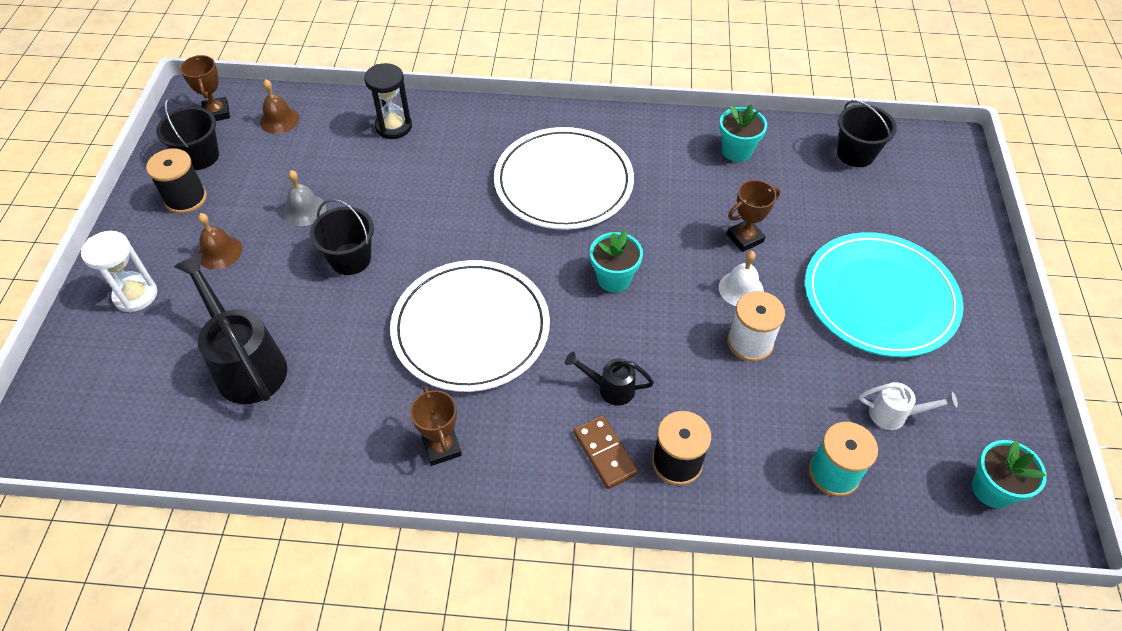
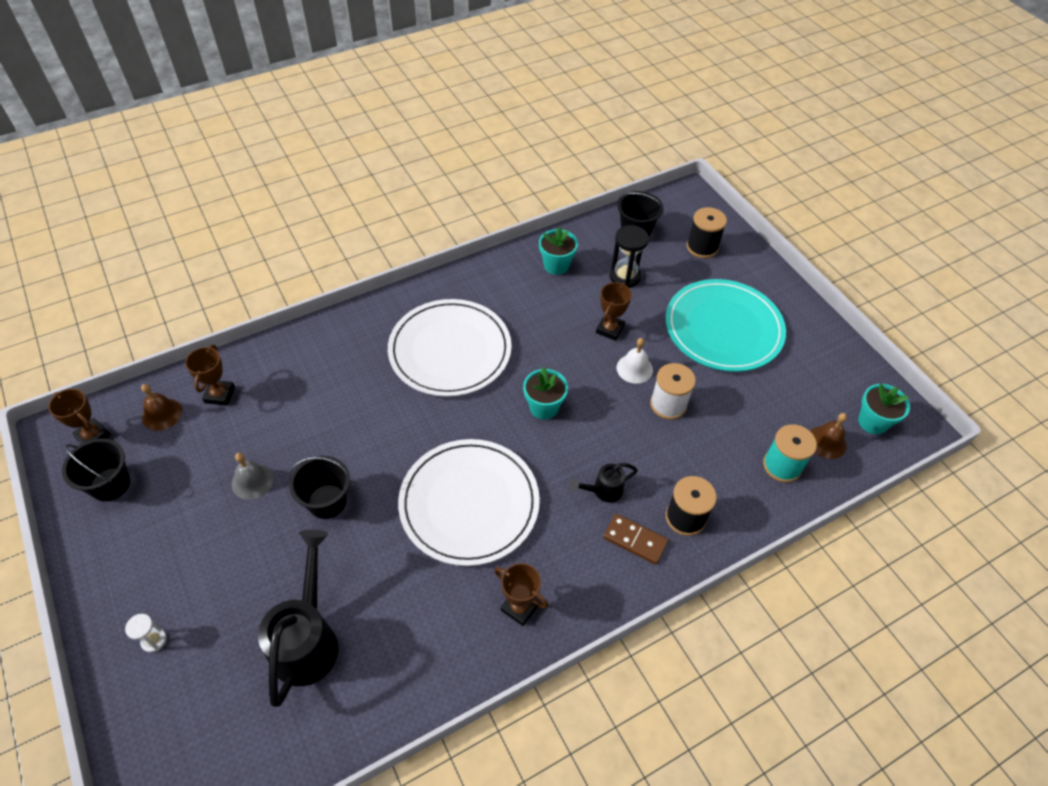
camera: 35 degrees left, 0 degrees up
white hourglass [81,231,157,313] -> white hourglass [125,614,167,652], size x0.57
black spool [146,149,207,214] -> black spool moved to [687,207,727,258]
black watering can [173,253,287,404] -> black watering can turned 75 degrees clockwise [258,530,338,707]
brown bell [198,213,242,270] -> brown bell moved to [810,413,847,459]
black hourglass [364,63,412,139] -> black hourglass moved to [610,225,649,288]
white watering can [859,382,958,430] -> none
none -> brown trophy [185,345,235,406]

